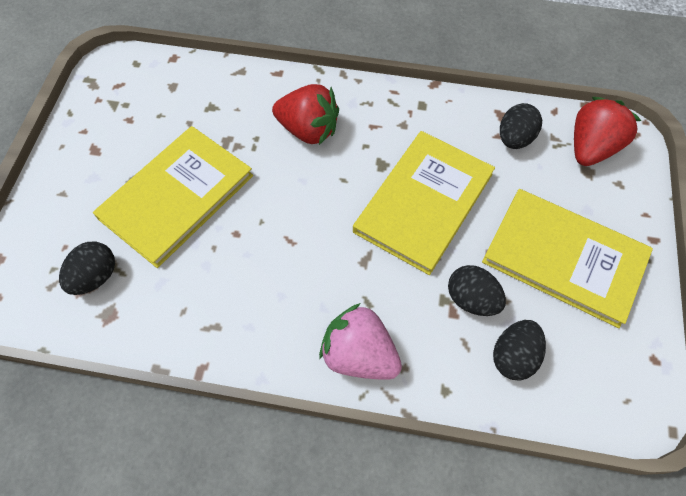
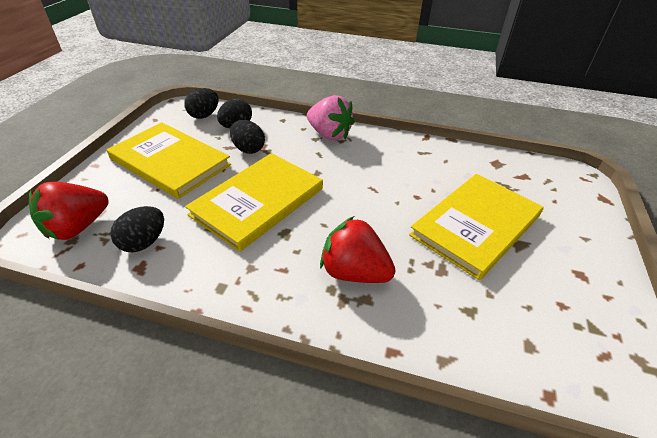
camera: 175 degrees left, 20 degrees down
black egg [59,242,115,295] -> black egg moved to [184,88,219,119]

